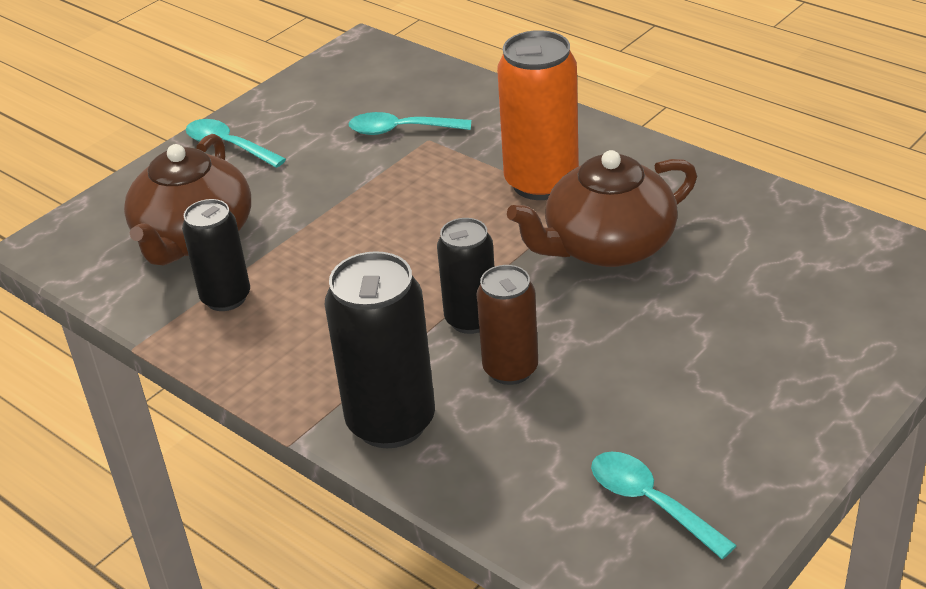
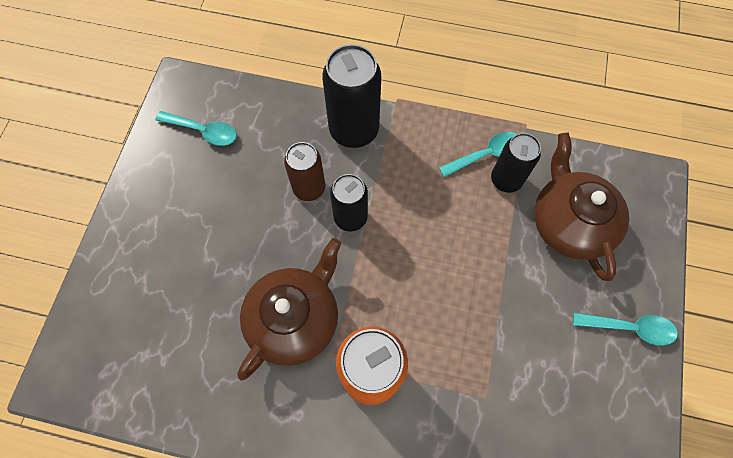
camera: 150 degrees right, 30 degrees up
turquoise spoon [348,112,471,135] -> turquoise spoon moved to [439,132,517,177]

